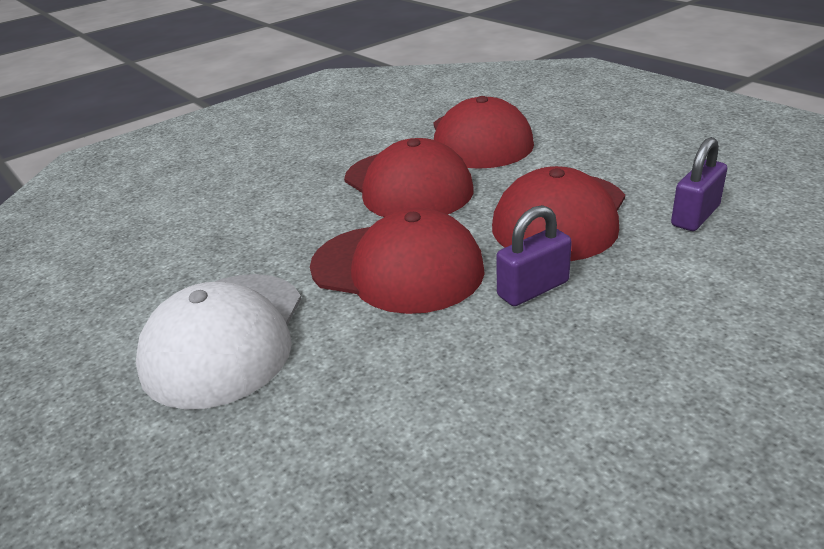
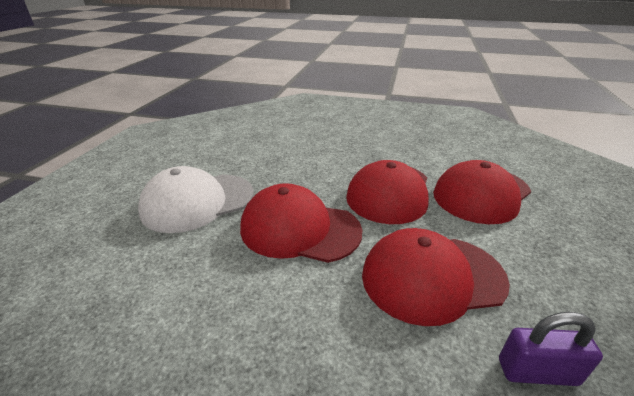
camera: 50 degrees right, 0 degrees up
red cap [310,208,485,314] -> red cap turned 120 degrees clockwise [240,183,362,263]
purple padlock [496,205,572,306] -> none

